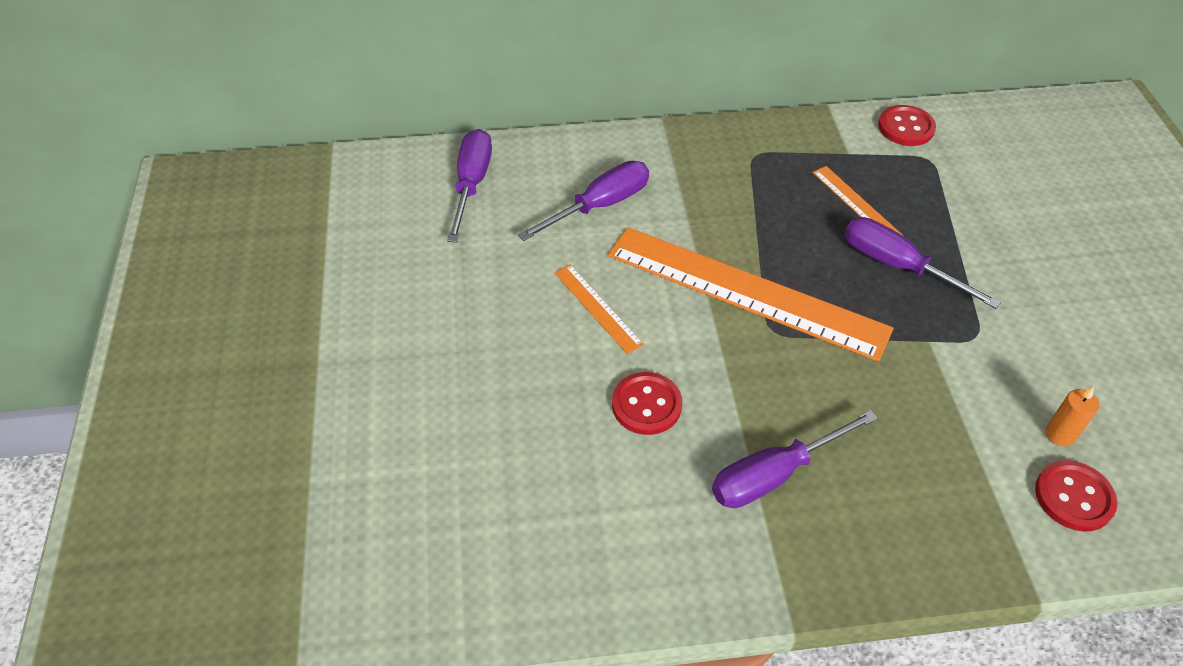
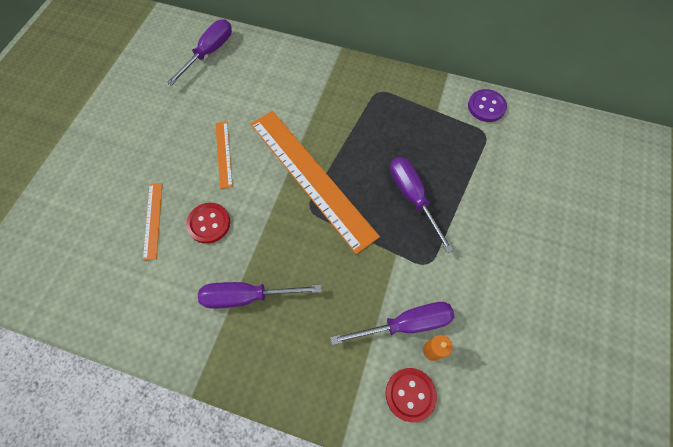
camera: 25 degrees right, 15 degrees up
purple screwdriver [518,161,649,241] -> purple screwdriver moved to [330,302,455,345]
orange ruler [812,166,904,236] -> orange ruler moved to [143,183,162,261]
red button [878,105,936,146] -> purple button [468,89,507,122]

